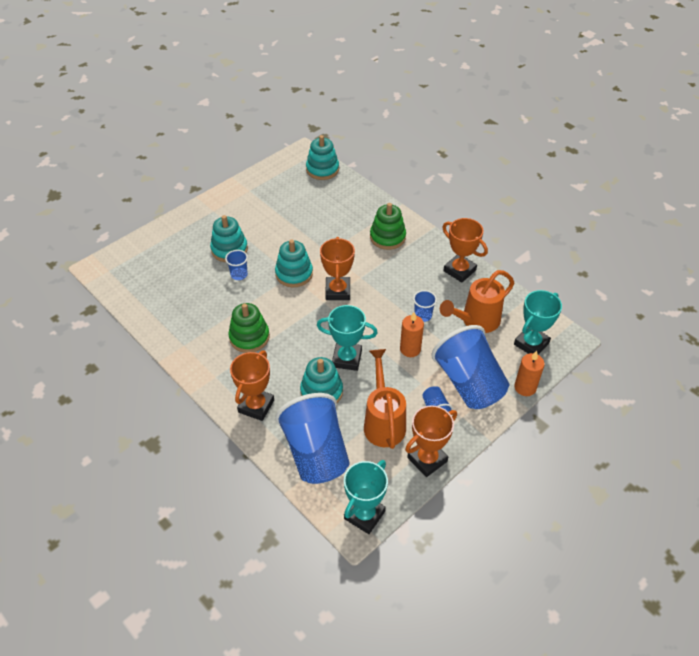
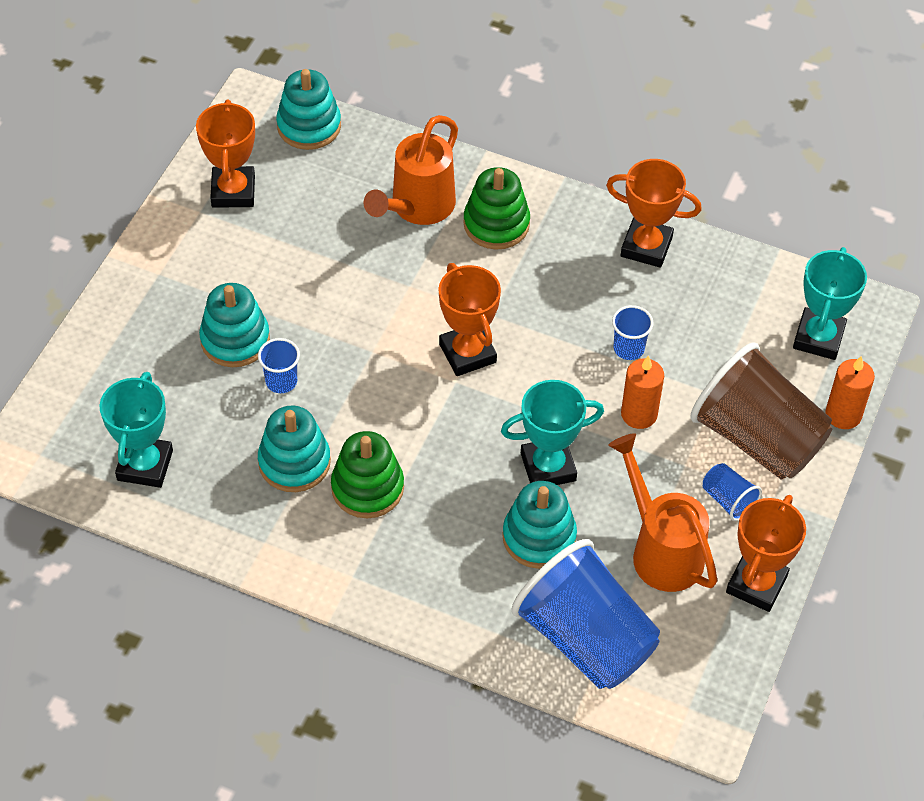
camera: 25 degrees left, 5 degrees up
orange trophy [230,350,274,421] -> orange trophy moved to [196,100,255,208]
turquoise stacking toy [275,240,313,287] -> turquoise stacking toy moved to [258,406,331,492]
turquoise trophy [344,460,388,534] -> turquoise trophy moved to [100,372,173,488]
blue cup [431,325,509,409] -> brown cup [690,342,832,479]
orange watering can [440,270,514,333] -> orange watering can moved to [364,115,458,225]

